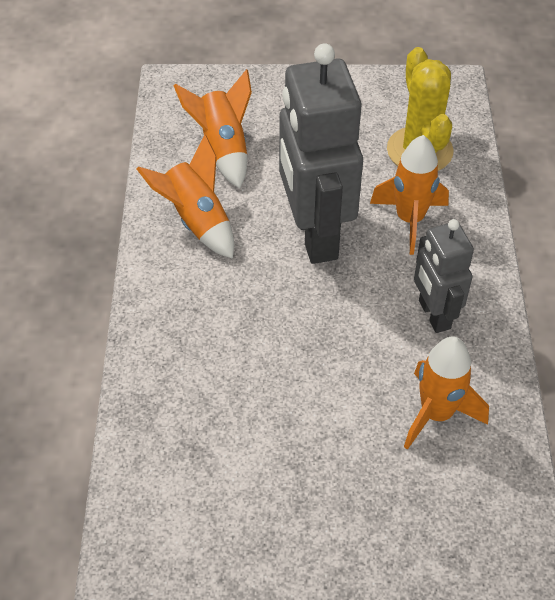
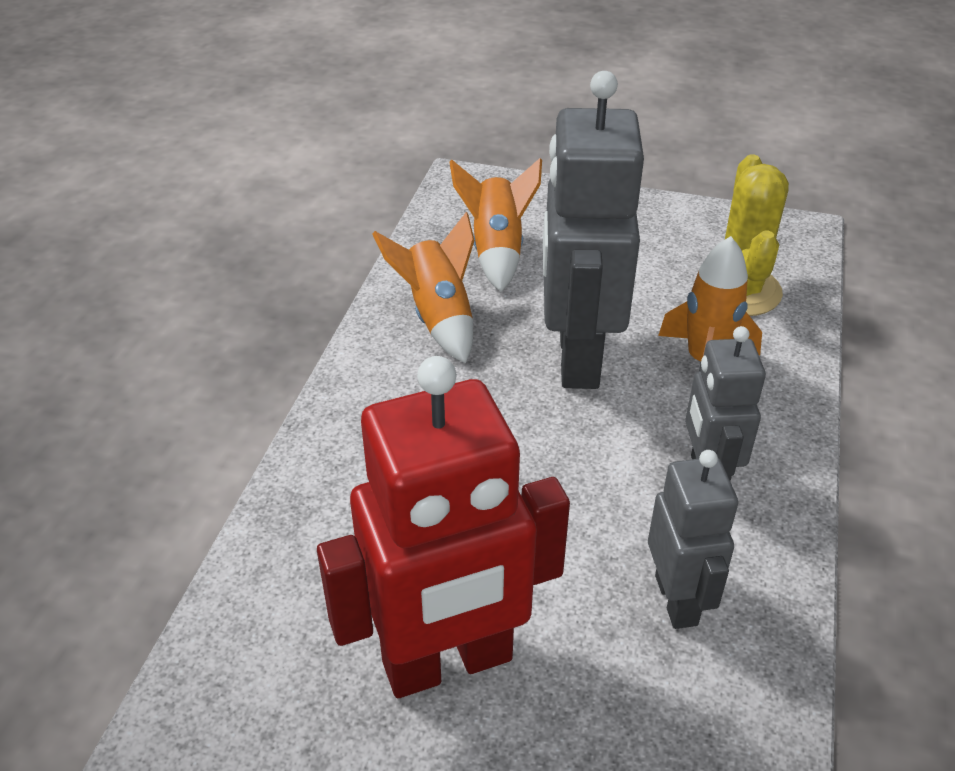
camera: 15 degrees right, 10 degrees down
orange rocket [404,336,489,450] -> grey robot [648,450,738,629]
none -> red robot [317,356,570,698]

